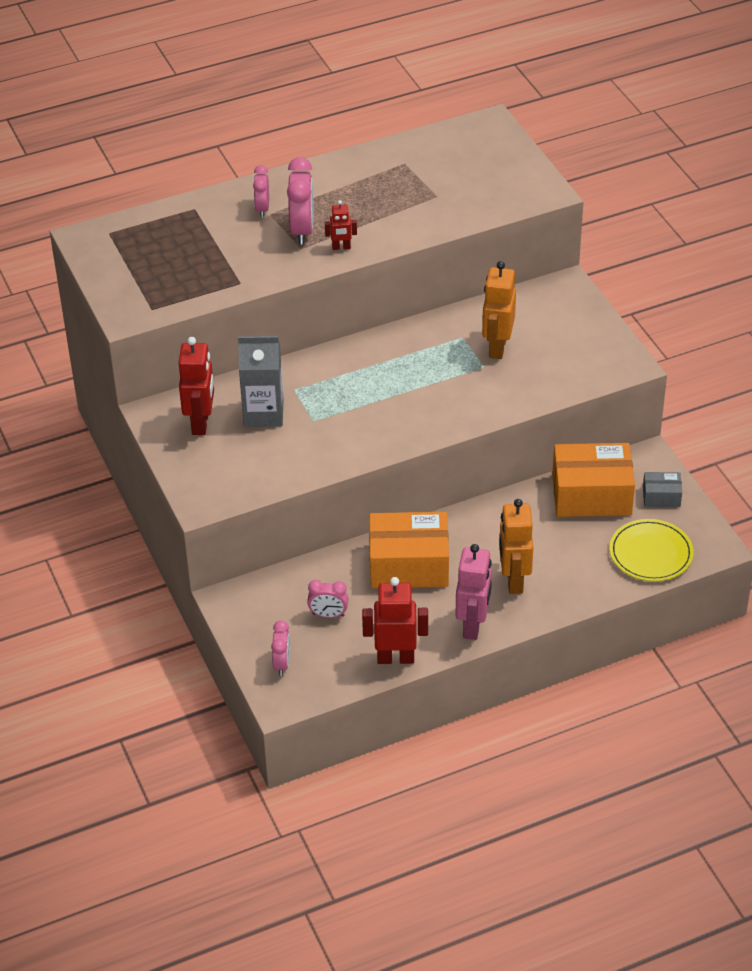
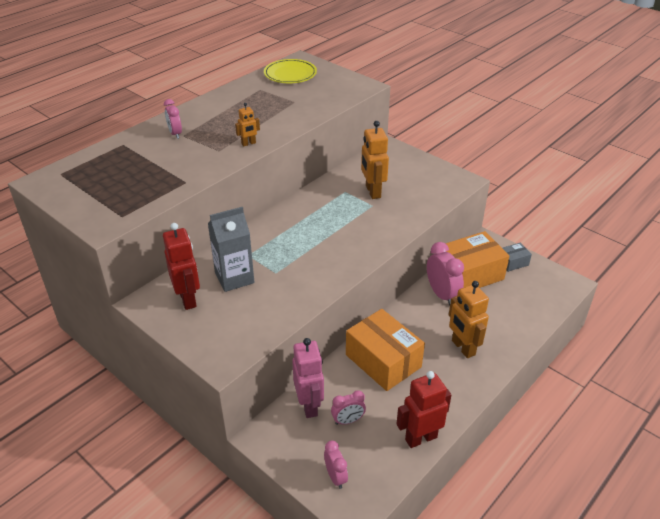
camera: 25 degrees left, 5 degrees down
pink clock [287,157,314,244] -> pink clock moved to [427,242,464,306]
red robot [325,200,357,250] -> orange robot [235,103,260,146]
orange box [369,512,449,588] -> orange box turned 75 degrees clockwise [346,309,425,391]
pink robot [456,544,492,640] -> pink robot moved to [292,338,324,418]
yellow plate [610,519,694,581] -> yellow plate moved to [264,59,317,83]

